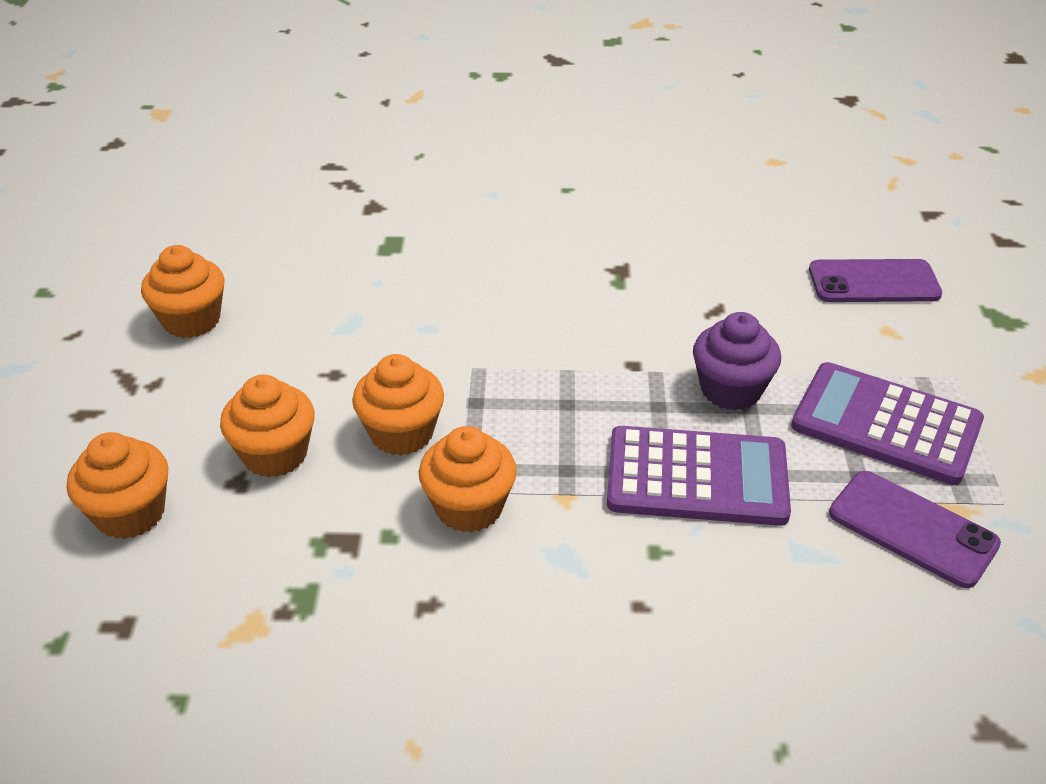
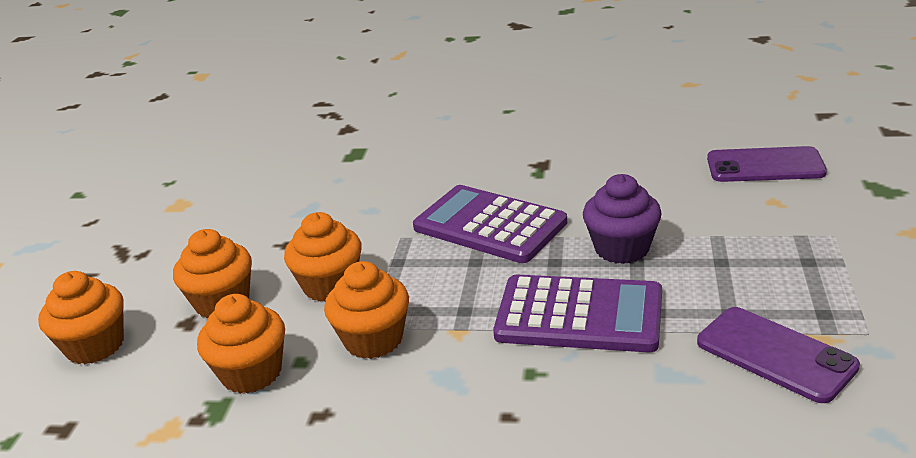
camera: 10 degrees right, 10 degrees down
orange cupcake [141,245,225,338] -> orange cupcake moved to [197,294,285,394]
purple calculator [791,362,984,485] -> purple calculator moved to [413,185,567,263]

